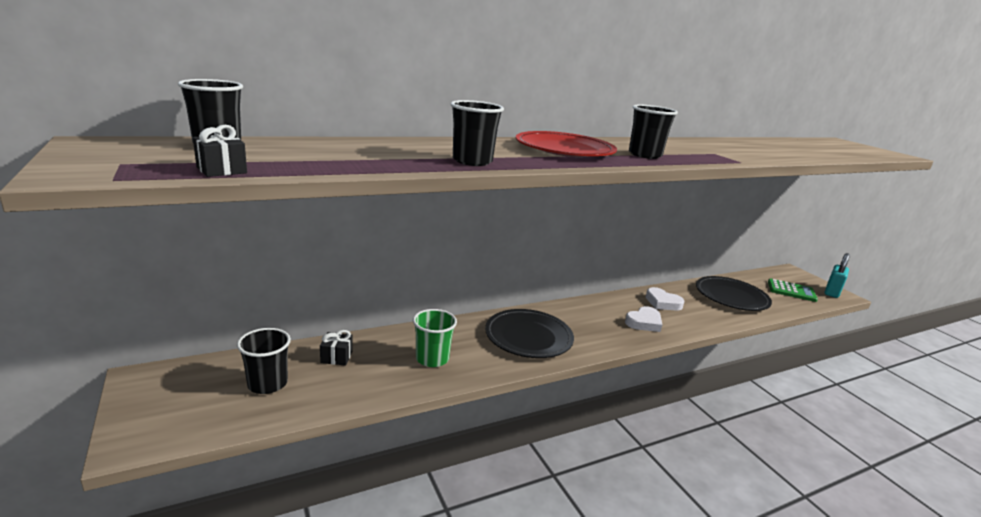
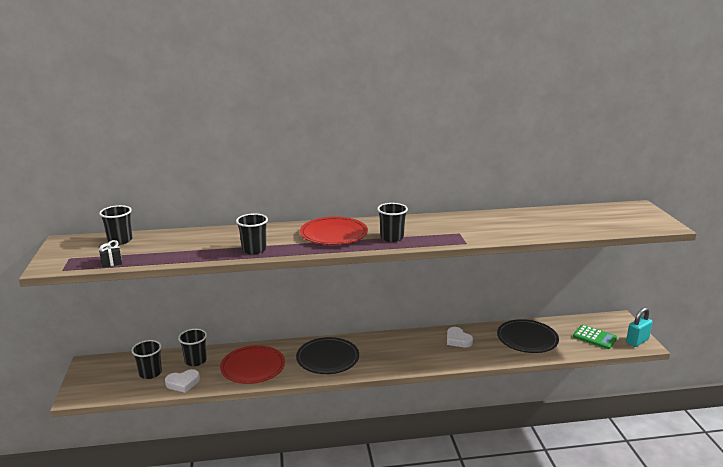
camera: 20 degrees right, 0 degrees up
black gift [320,330,353,366] -> black cup [178,329,207,366]
green cup [413,309,457,367] -> red plate [220,345,285,384]
white heart [625,306,662,332] -> white heart moved to [165,369,200,393]

